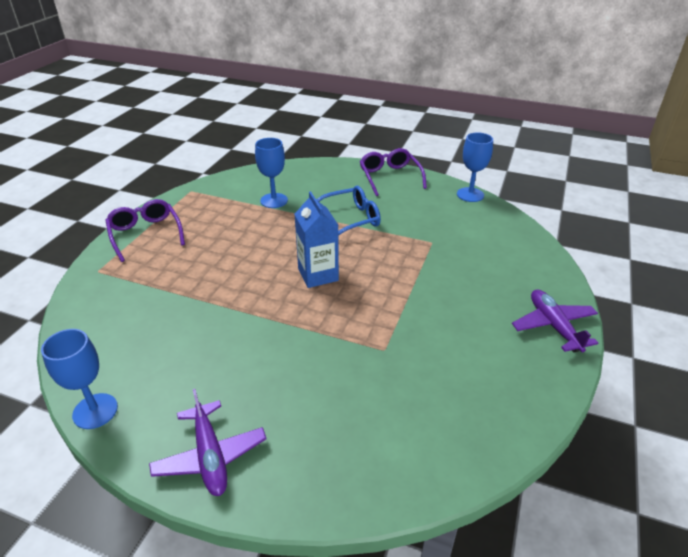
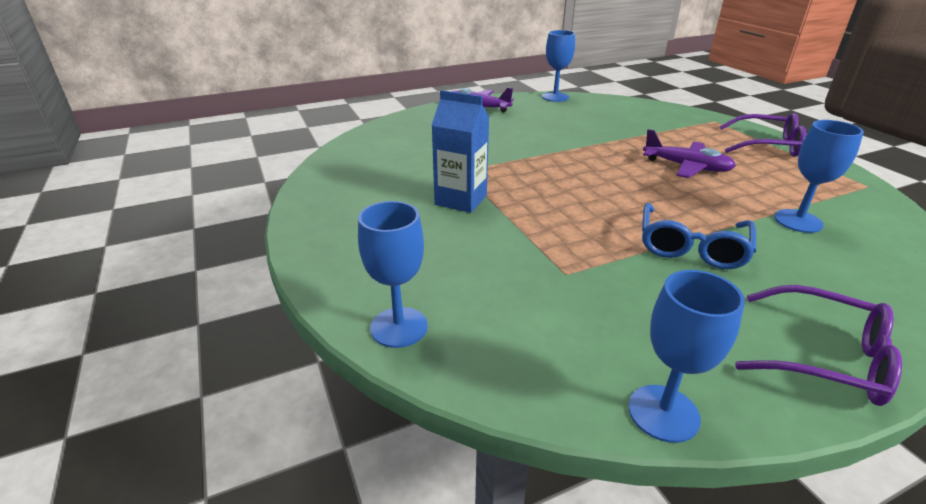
camera: 135 degrees right, 5 degrees down
blue carton [295,191,339,288] -> blue carton moved to [432,90,490,213]
purple plane [512,289,598,353] -> purple plane moved to [643,129,736,178]
none -> blue goblet [358,201,428,348]

